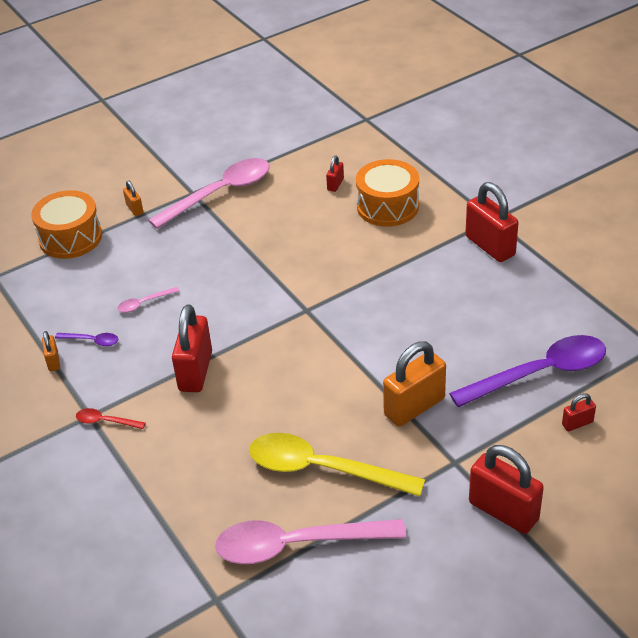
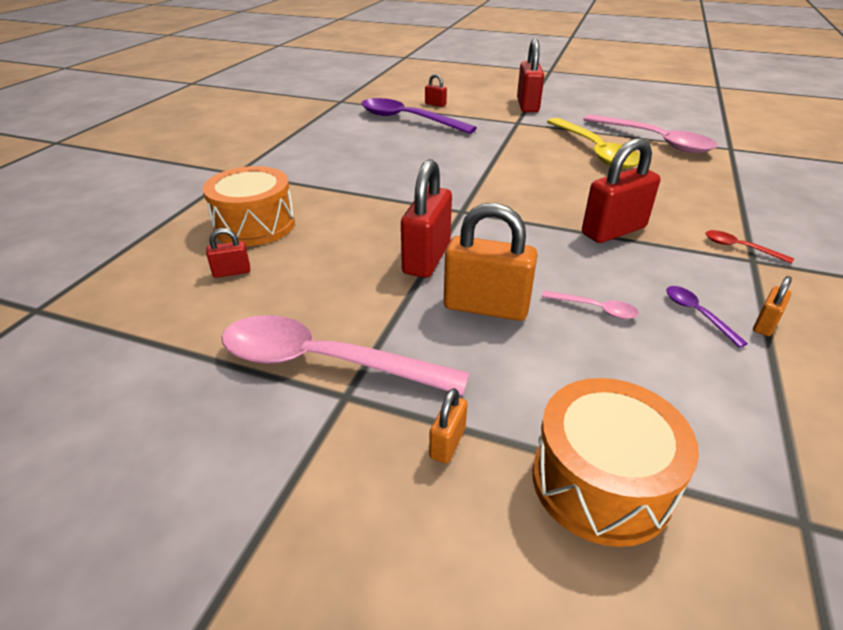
camera: 130 degrees left, 5 degrees down
red spoon [76,408,146,429] -> red spoon turned 150 degrees clockwise [706,230,794,264]
orange padlock [383,341,446,426] -> orange padlock moved to [444,203,537,321]
red padlock [465,182,519,262] -> red padlock moved to [401,159,452,278]

